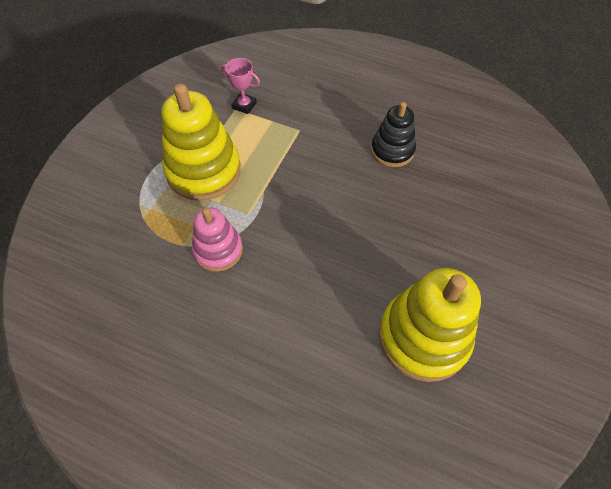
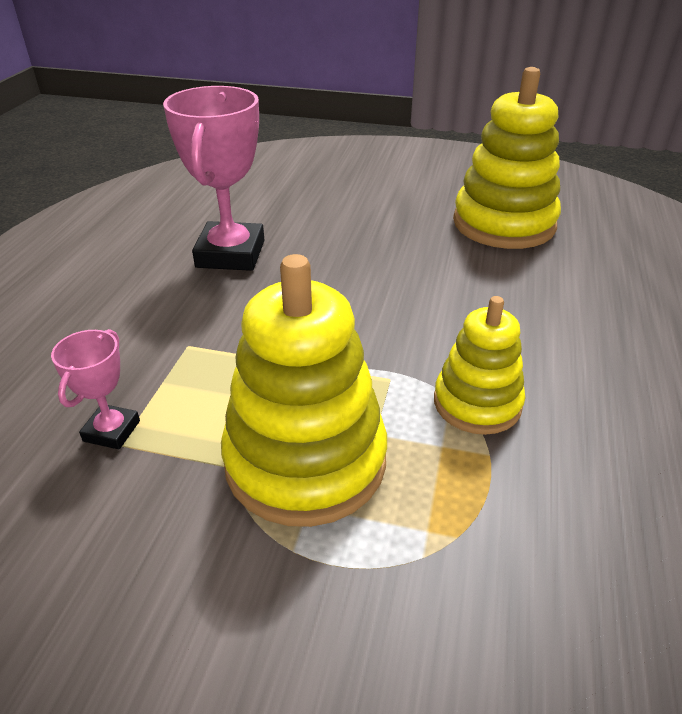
camera: 100 degrees left, 20 degrees down
pink stacking toy [192,208,243,272] -> yellow stacking toy [434,296,525,435]
black stacking toy [371,102,416,167] -> pink trophy [163,86,264,271]

